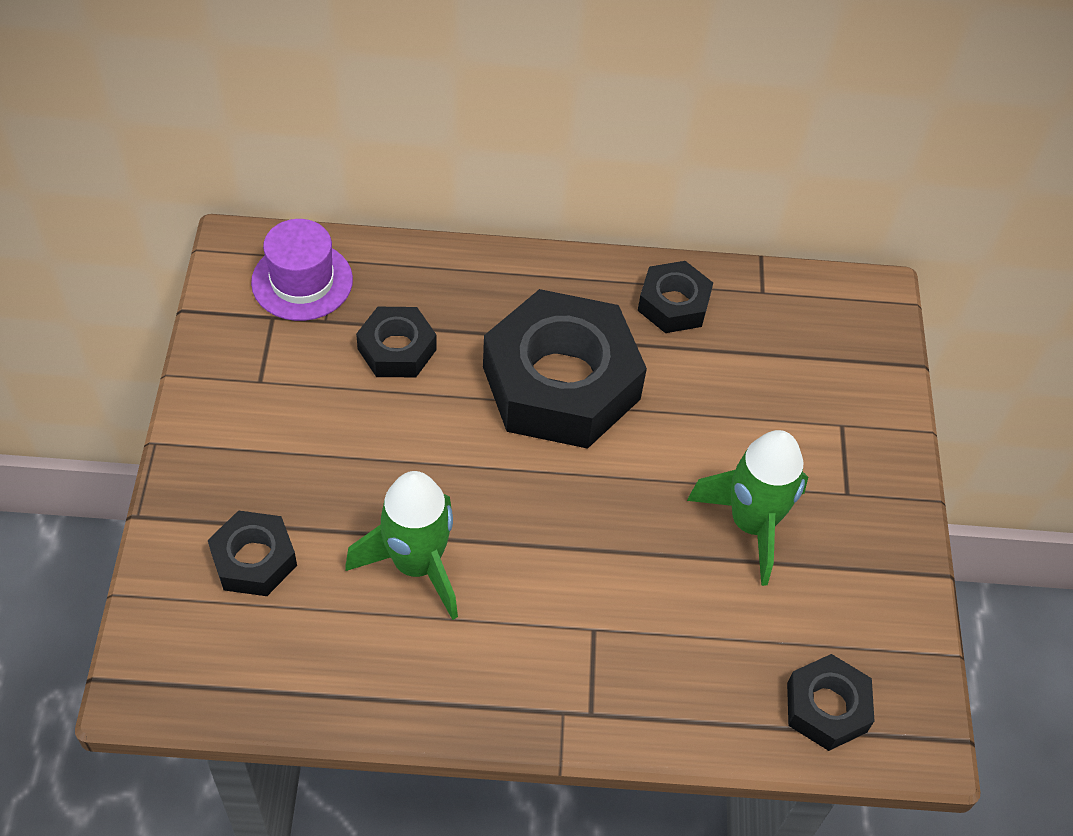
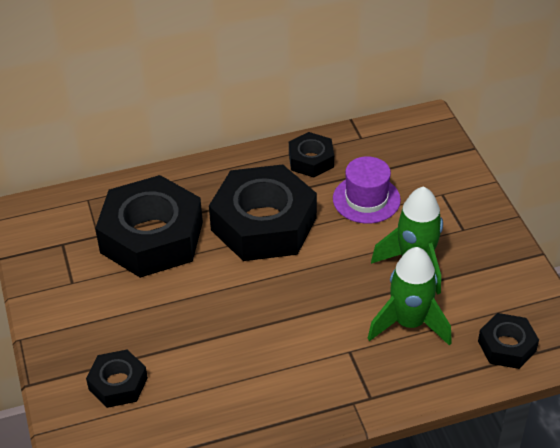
camera: 15 degrees left, 10 degrees down
purple hat [251,219,353,321] -> purple hat moved to [333,156,401,224]
green rocket [346,471,458,620] -> green rocket moved to [368,247,452,346]
black nut [356,307,437,377] -> black nut [95,175,203,278], size x2.04

